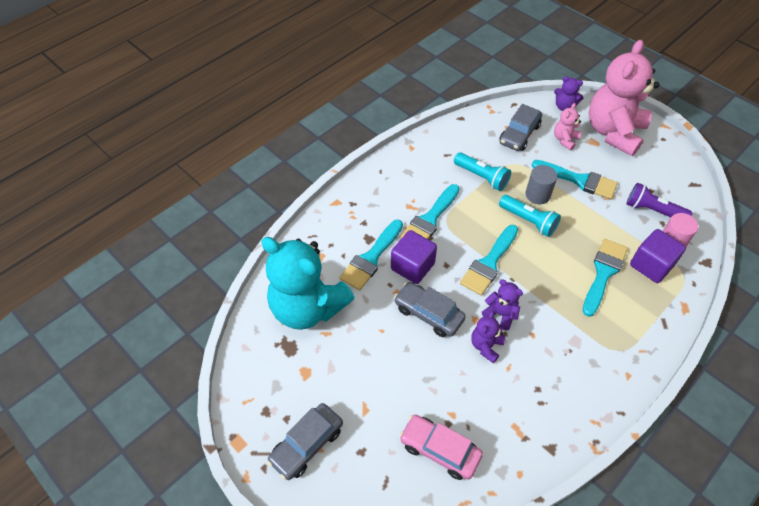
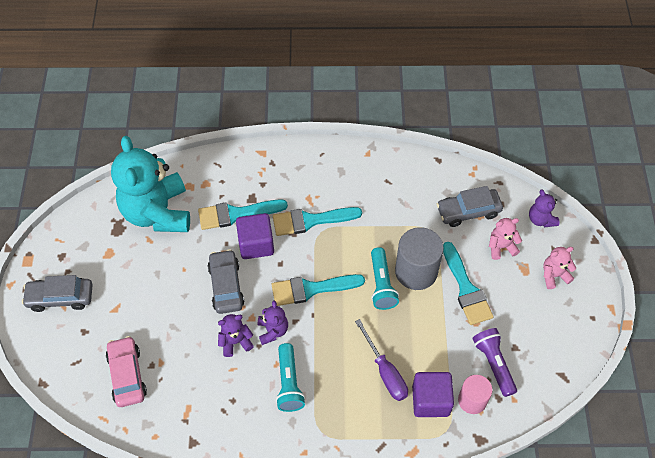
camera: 45 degrees right, 5 degrees up
turquoise flashlight [454,152,511,191] -> turquoise flashlight moved to [276,343,305,412]
grey cylinder [525,165,557,204] -> grey cylinder [395,227,444,290], size x1.60
turquoise brush [583,239,628,317] -> purple screwdriver [355,319,408,401]
pink teddy bear [589,40,659,156] -> pink teddy bear [543,247,576,289], size x0.43

